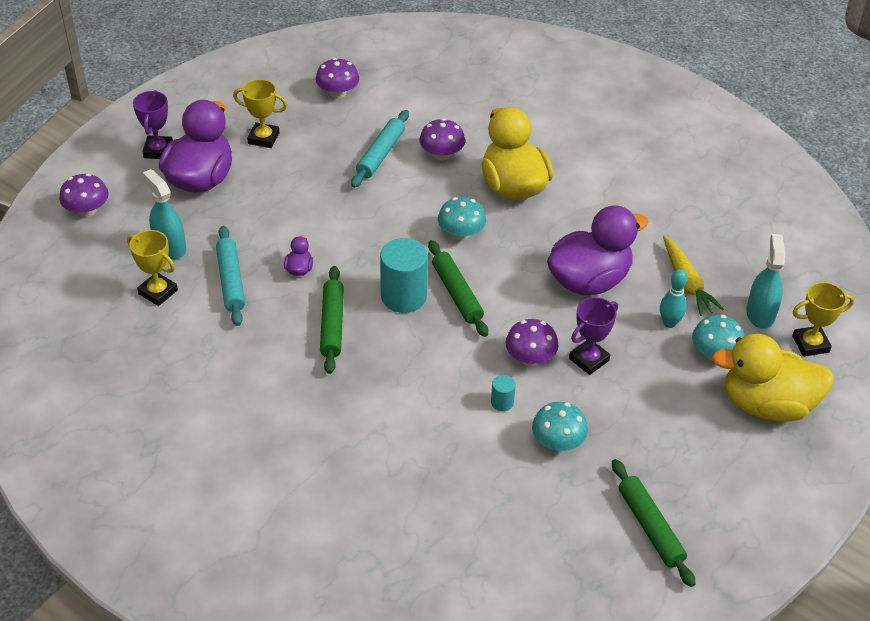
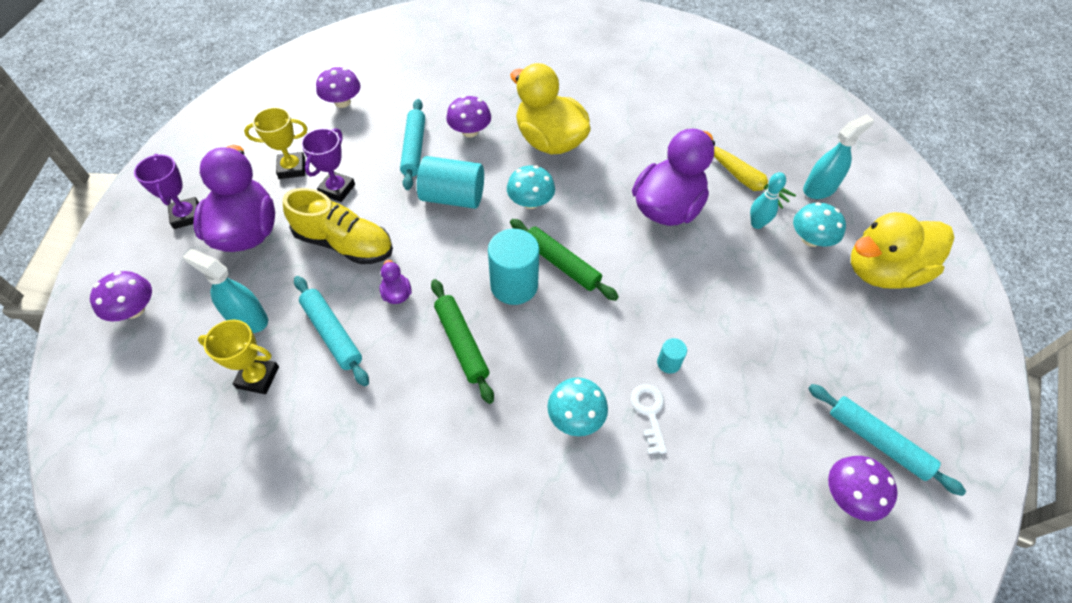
camera: 25 degrees left, 10 degrees up
purple mushroom [505,319,559,366] -> purple mushroom moved to [828,456,898,521]
turquoise mushroom [532,402,588,451] -> turquoise mushroom moved to [547,378,608,436]
purple trophy [569,297,618,375] -> purple trophy moved to [301,128,355,202]
green rolling pin [612,459,696,587] -> turquoise rolling pin [808,384,966,496]
turquoise spray bottle [747,234,785,329] -> turquoise spray bottle turned 75 degrees clockwise [803,115,874,199]
yellow trophy [792,282,854,357] -> none
none -> yellow shoe [283,188,393,264]
none -> turquoise cylinder [417,156,484,209]
none -> white key [630,384,667,454]

